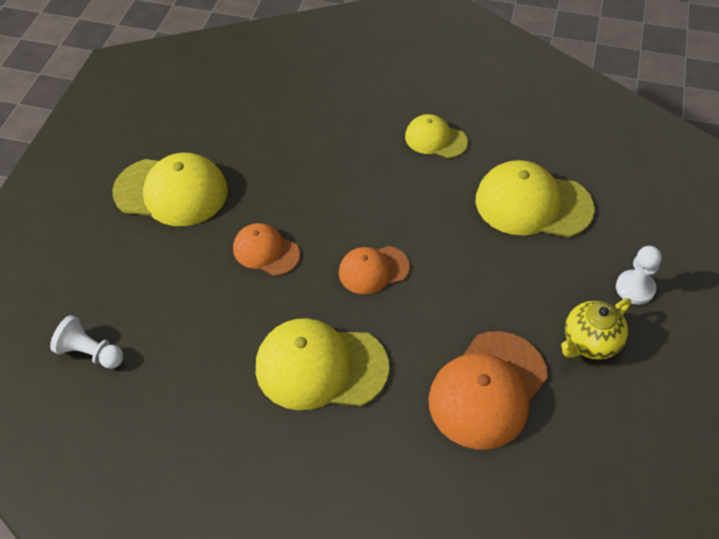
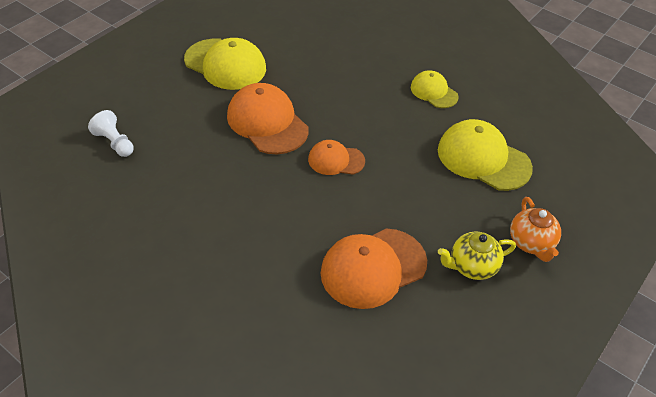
camera: 20 degrees right, 5 degrees down
orange cap [233,223,300,276] -> orange cap [227,83,309,154], size x1.72
yellow cap [256,318,389,410] -> none
white pawn [616,246,662,305] -> orange teapot [510,197,561,262]

